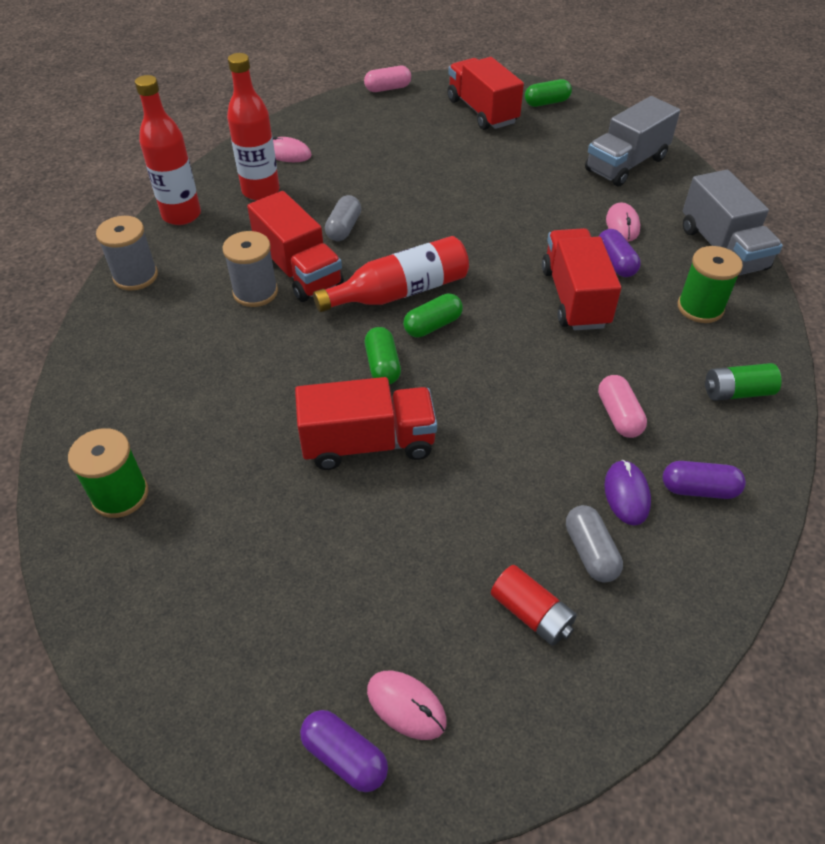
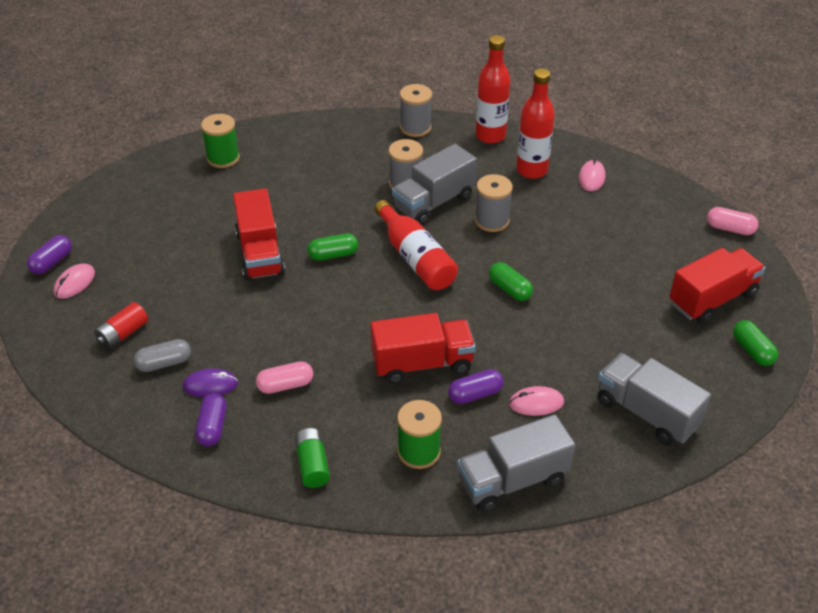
camera: 85 degrees right, 5 degrees down
red truck [247,191,344,302] -> grey truck [392,144,477,225]
grey capsule [325,195,361,241] -> grey spool [475,174,513,232]
pink capsule [364,66,411,92] -> pink capsule turned 45 degrees counterclockwise [707,207,758,235]
green capsule [403,293,463,338] -> green capsule moved to [489,262,533,301]

